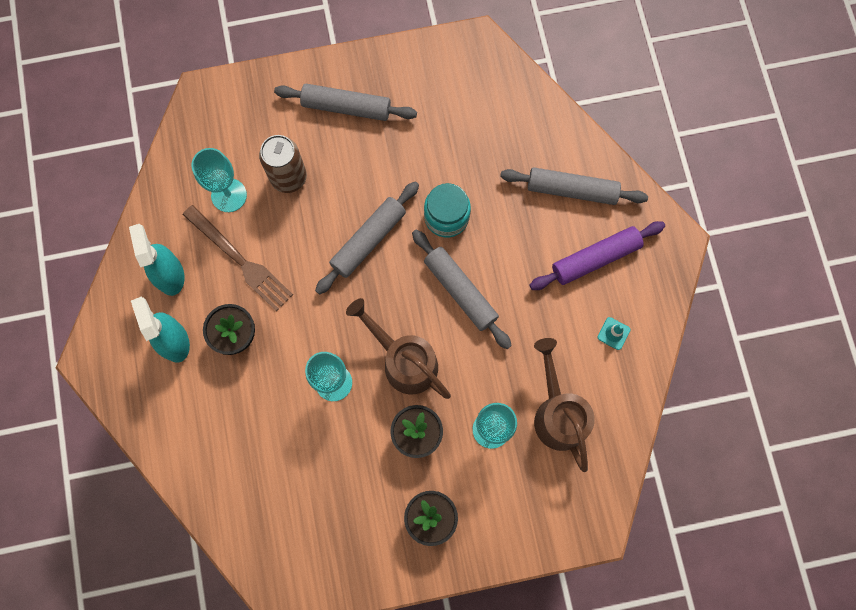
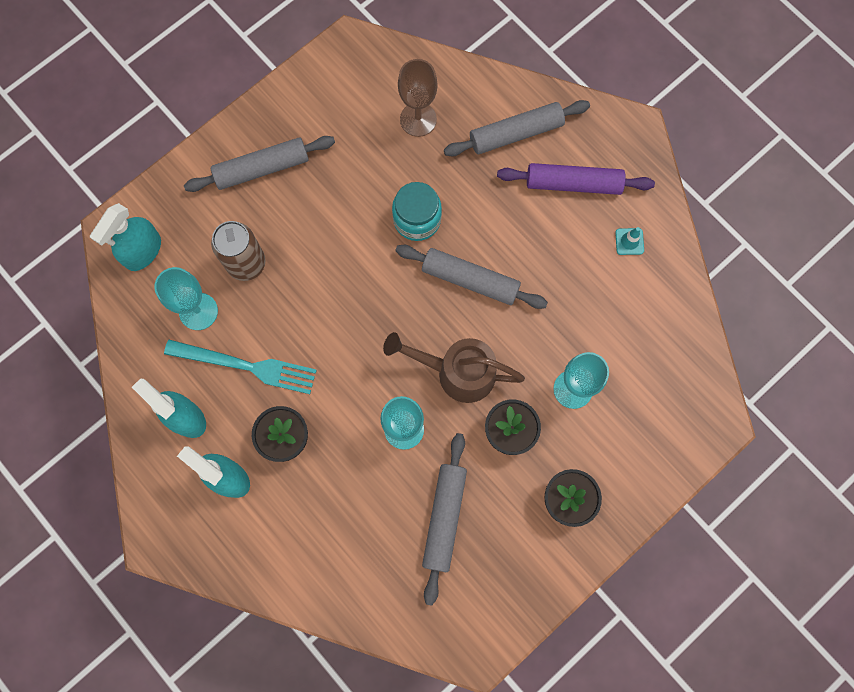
camera: 30 degrees left, 0 degrees up
brown fork [183,205,293,311] -> turquoise fork [164,340,317,394]
grey rolling pin [315,182,419,294] -> grey rolling pin moved to [422,433,467,605]
purple rolling pin [529,221,665,290] -> purple rolling pin turned 60 degrees clockwise [497,163,655,195]
brown watering can [534,338,595,472] -> none
none -> turquoise spray bottle [90,203,161,271]
none -> brown goblet [398,59,437,137]

